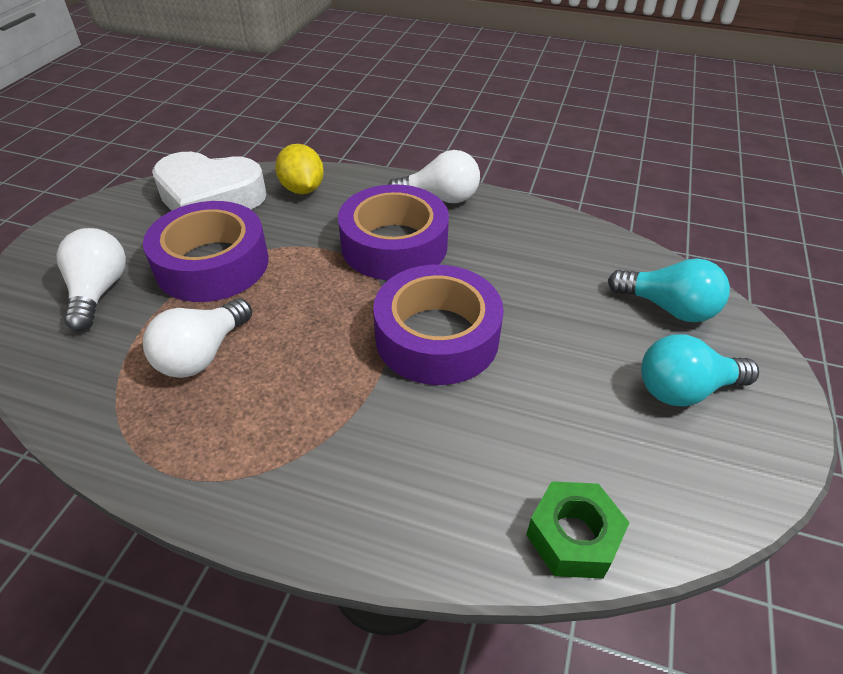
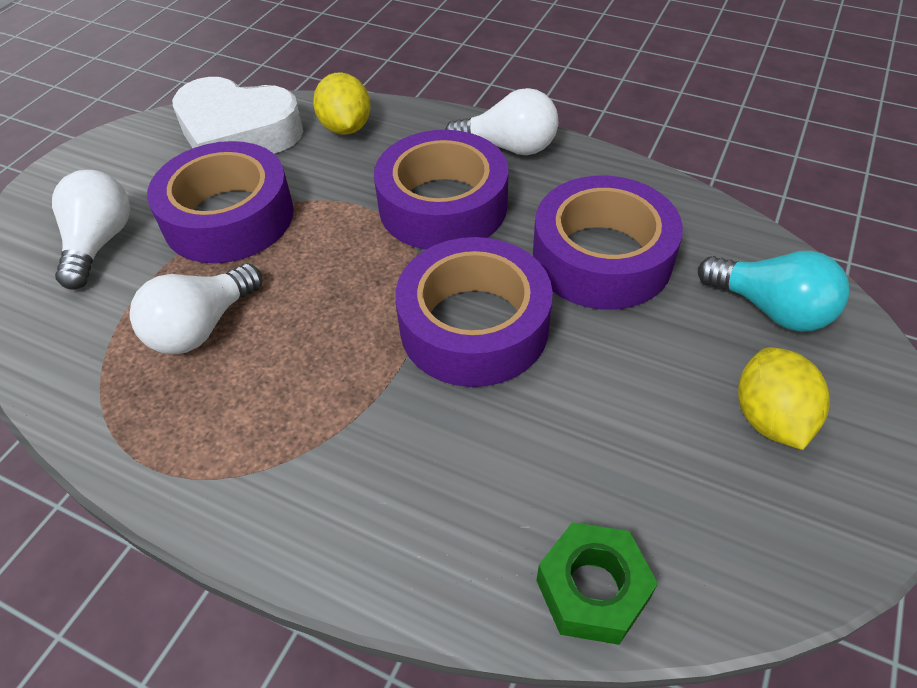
camera: 10 degrees right, 5 degrees up
turquoise light bulb [641,334,759,407] -> yellow lemon [738,347,830,450]
none -> purple tape [533,176,683,310]

